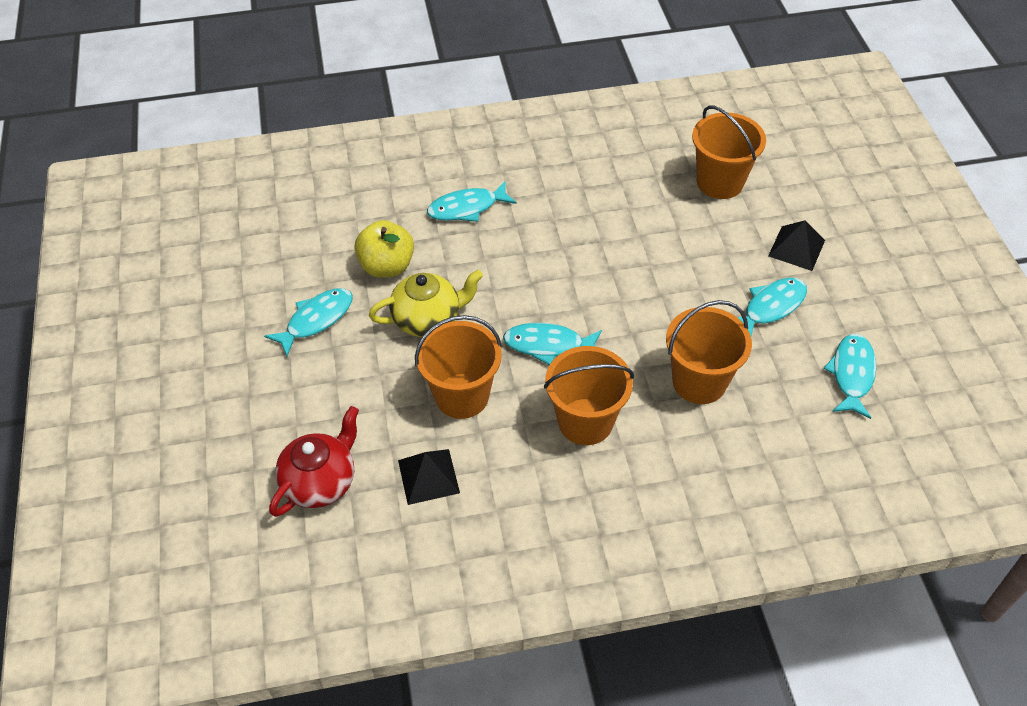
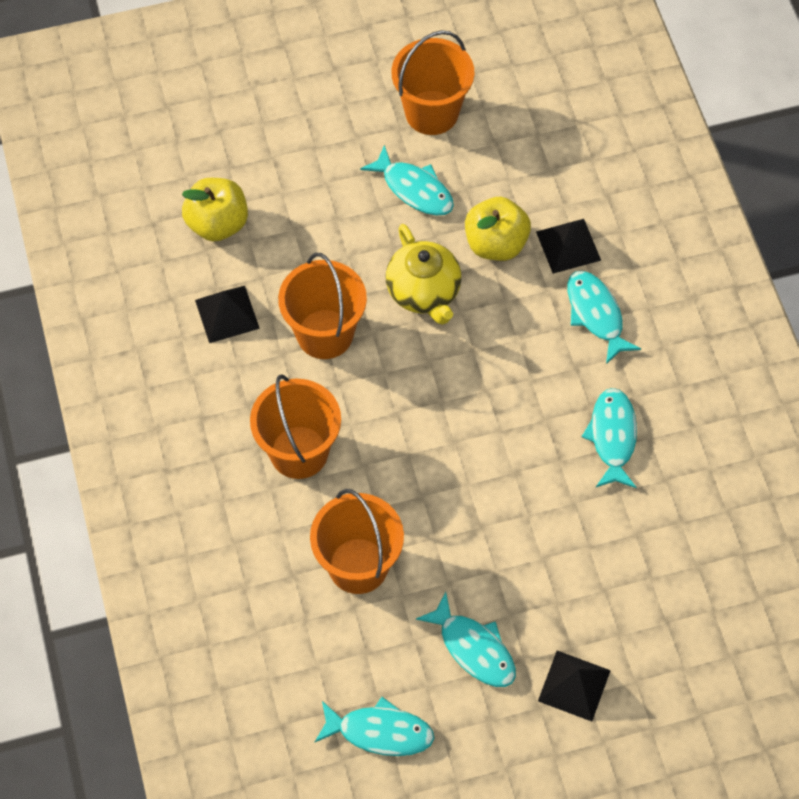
camera: 85 degrees right, 10 degrees up
red teapot [269,406,359,517] -> yellow apple [182,178,248,242]
turquoise fish [503,323,602,365] -> turquoise fish moved to [582,388,637,488]
orange bucket [692,105,766,199] -> orange bucket moved to [392,30,474,135]
none -> black pyramid [536,219,601,274]

